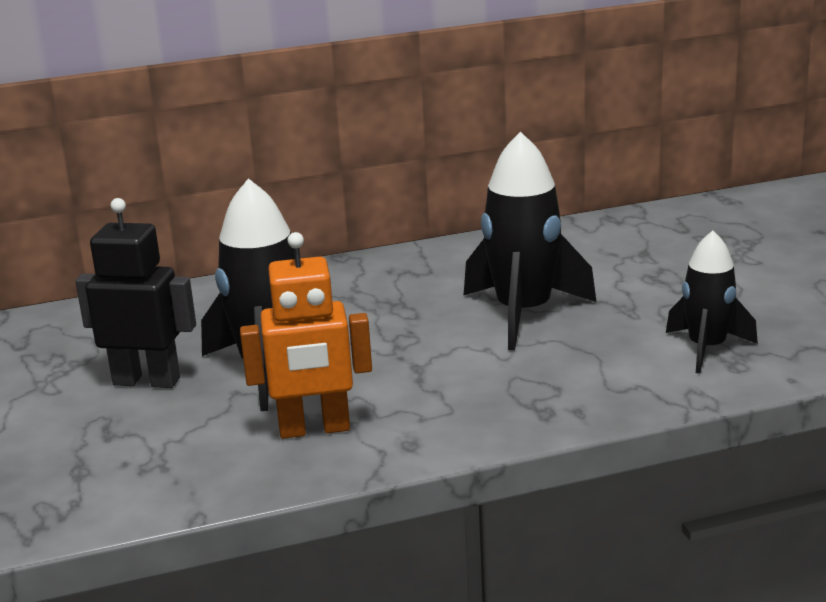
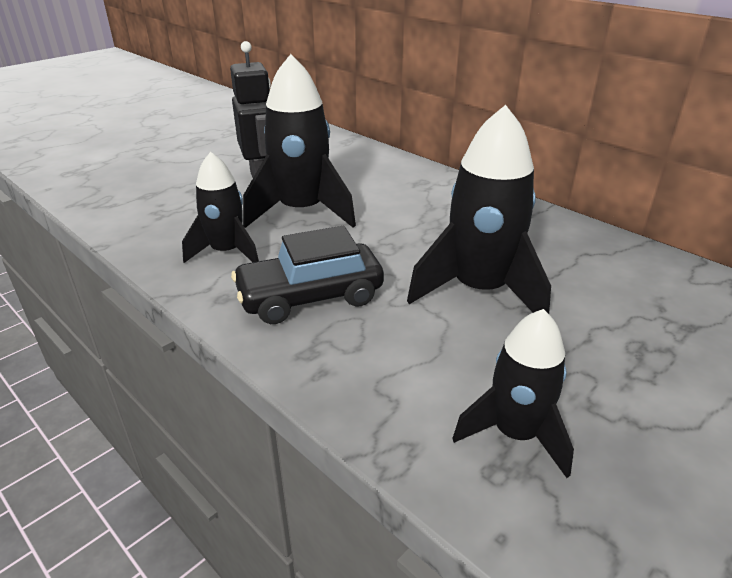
camera: 60 degrees right, 10 degrees up
orange robot [240,232,372,439] -> black rocket [182,152,259,263]
none -> black car [231,226,384,324]

